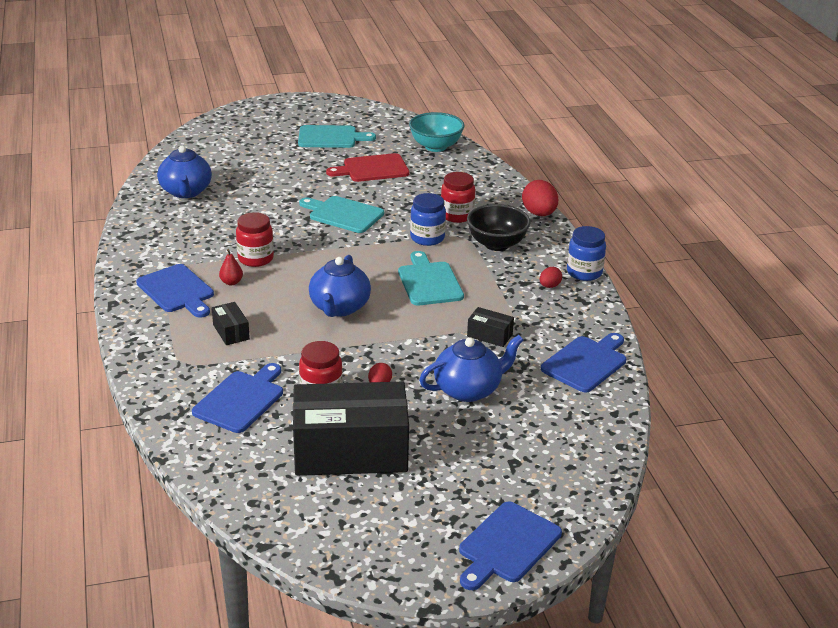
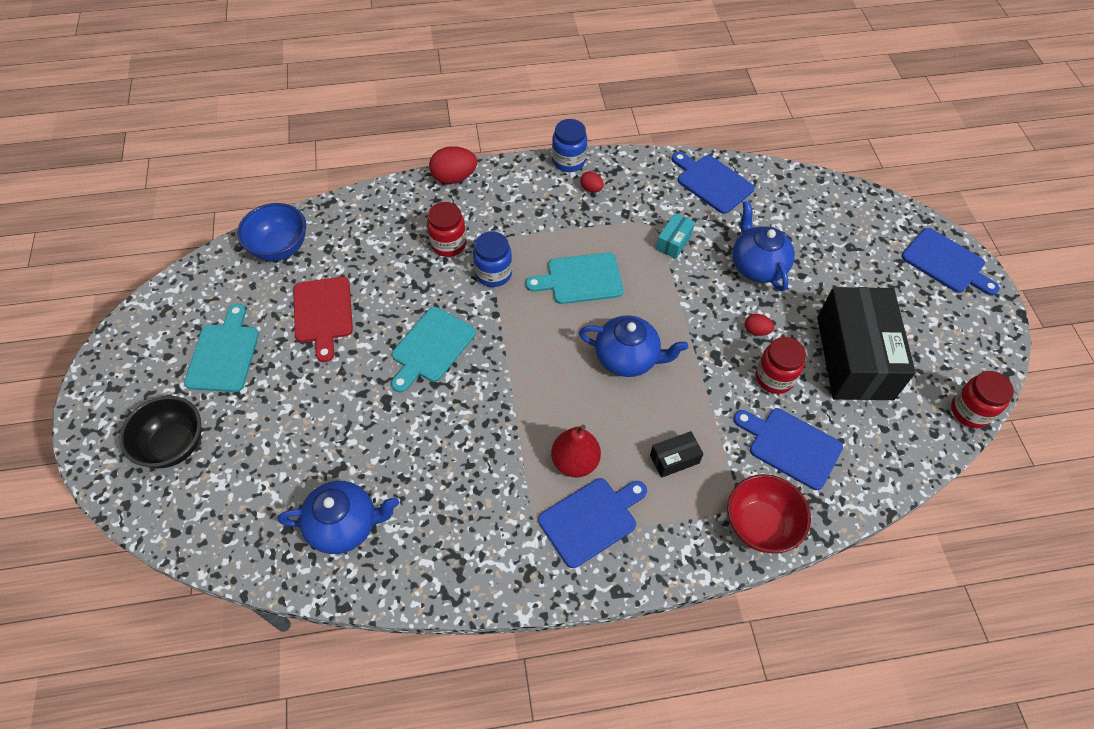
camera: 85 degrees left, 25 degrees up
red pear [219,249,243,285] -> red pear [551,425,601,477], size x1.81
red jar [236,212,274,267] -> red jar moved to [951,371,1014,428]
turquoise bowl [409,112,465,152] -> blue bowl [237,203,306,261]
black bowl [467,204,531,251] -> black bowl moved to [119,396,201,469]
black box [467,307,514,347] -> turquoise box [656,213,695,259]
none -> red bowl [728,474,811,553]

